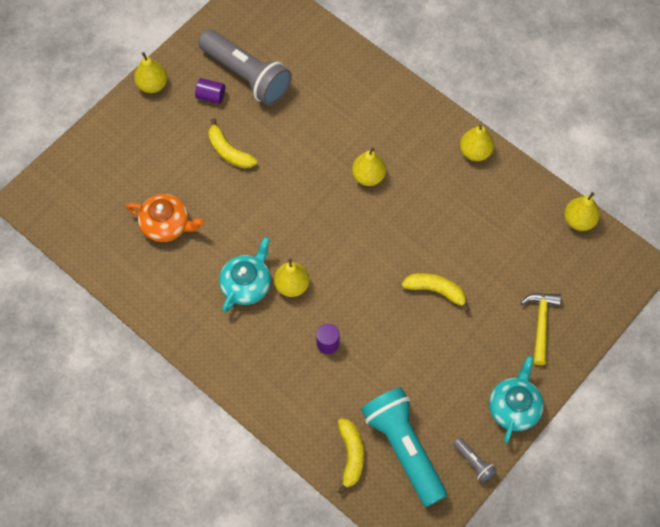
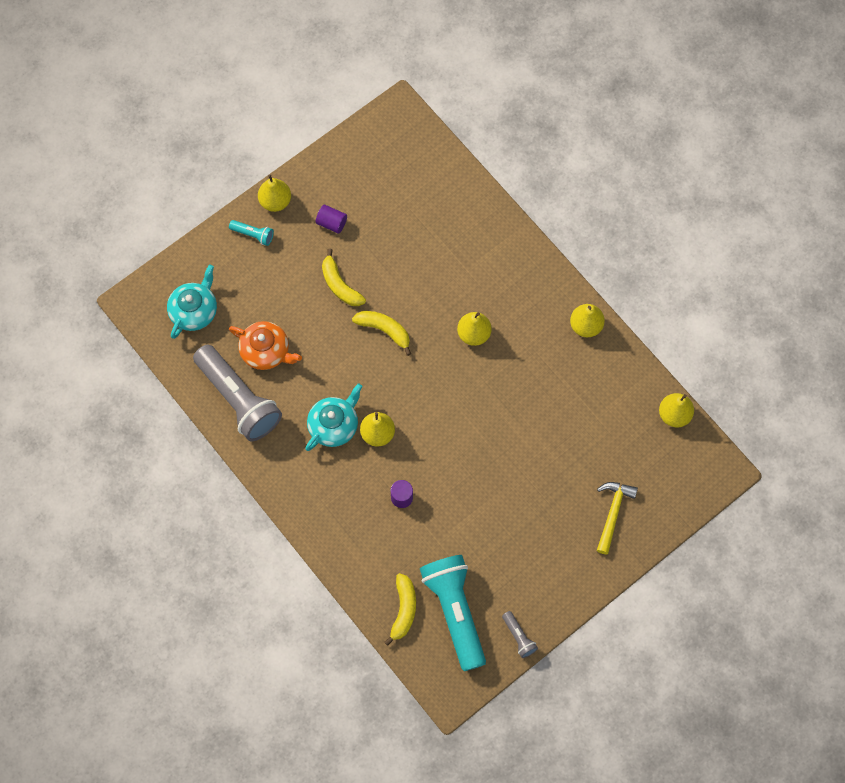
camera: 10 degrees right, 5 degrees up
grey flashlight [198,29,292,106] -> grey flashlight moved to [193,344,282,441]
yellow banana [402,273,470,312] -> yellow banana moved to [352,311,411,356]
turquoise teapot [489,356,544,443] -> turquoise teapot moved to [167,265,217,339]
none -> turquoise flashlight [229,220,274,246]

